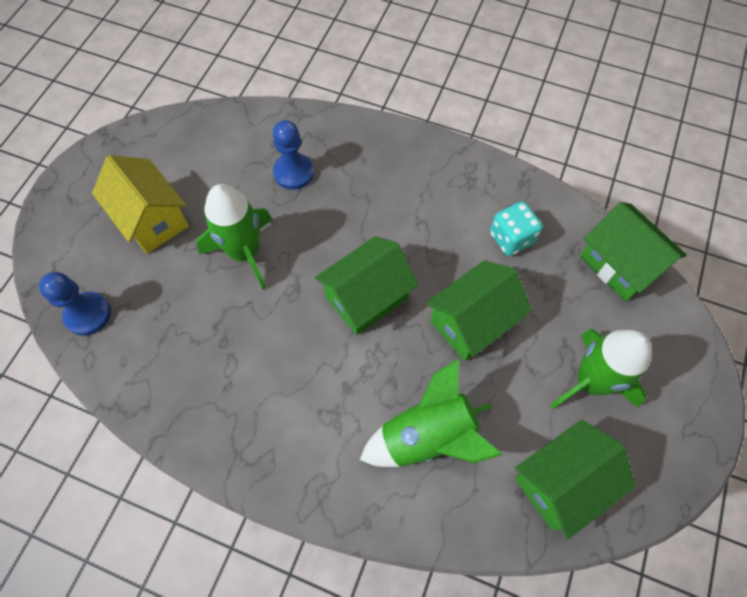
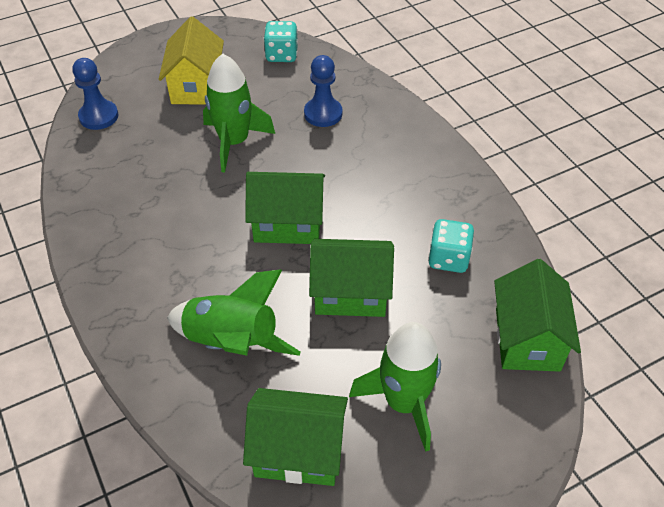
camera: 40 degrees right, 15 degrees down
none -> turquoise dice [264,21,298,62]

